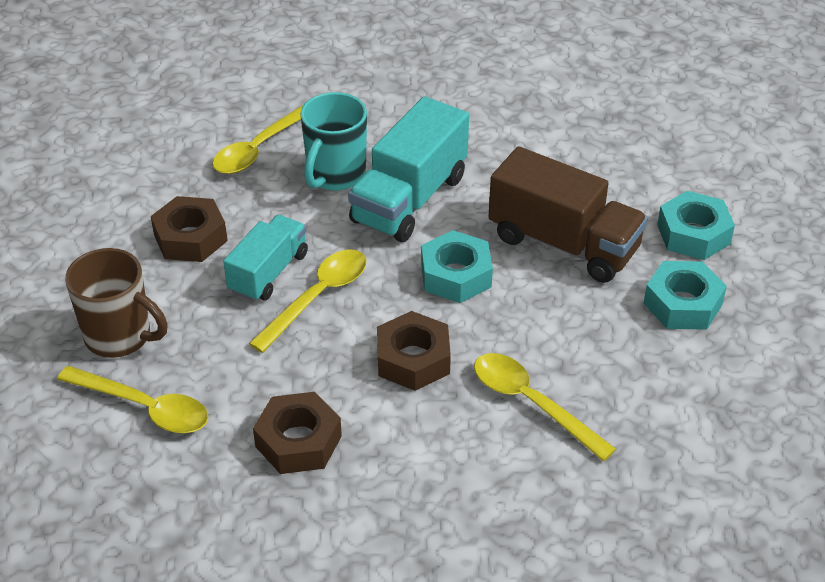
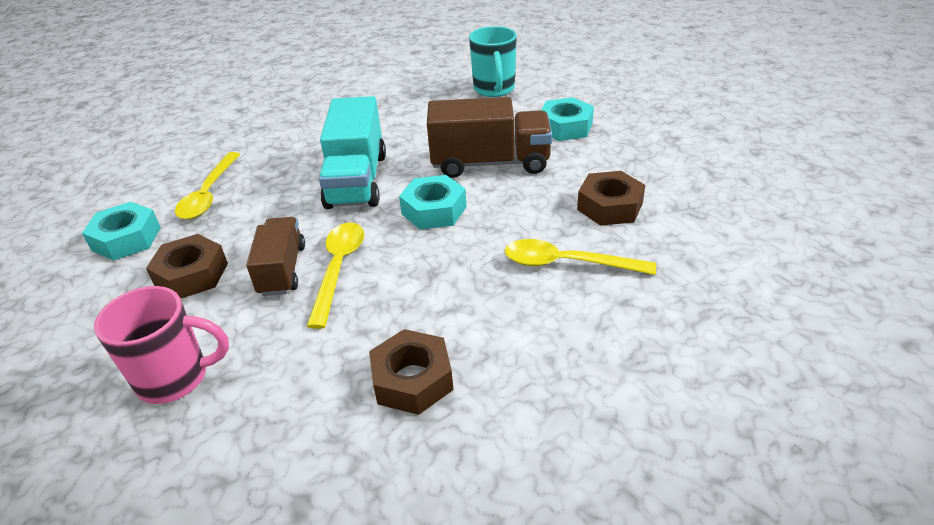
camera: 30 degrees left, 5 degrees down
yellow spoon [57,366,208,433] -> none
brown mug [65,248,168,358] -> pink mug [94,286,229,404]
turquoise truck [223,215,308,302] -> brown truck [246,217,305,296]
turquoise mug [300,92,367,191] -> turquoise mug moved to [469,26,517,97]
brown nut [377,311,451,391] -> brown nut moved to [577,171,645,226]
turquoise nut [643,261,727,330] -> turquoise nut moved to [82,202,161,260]

